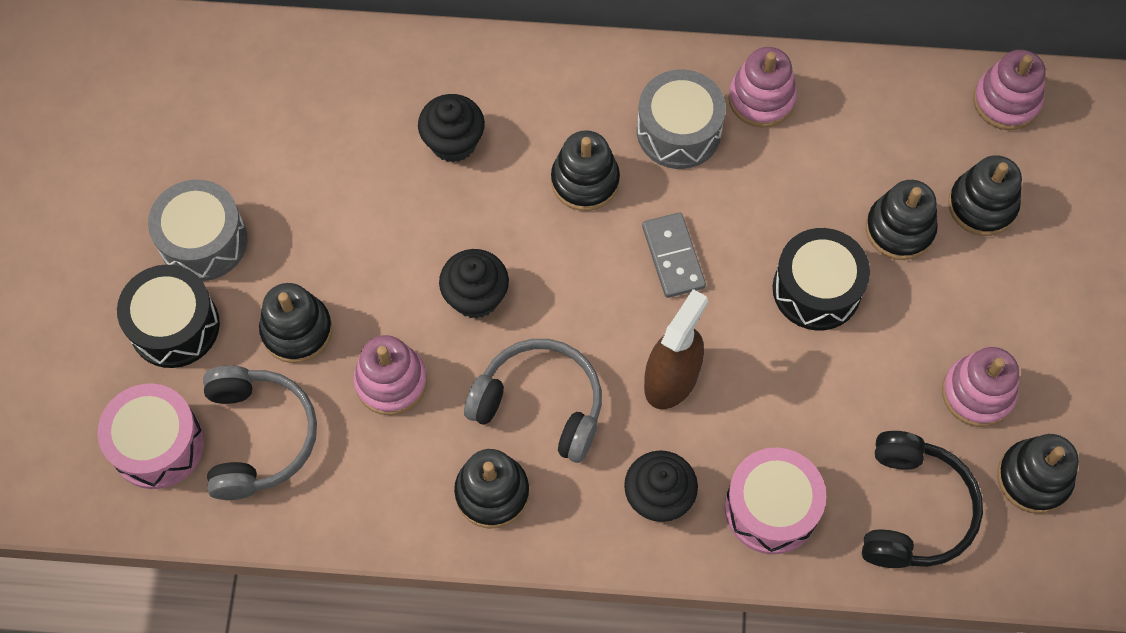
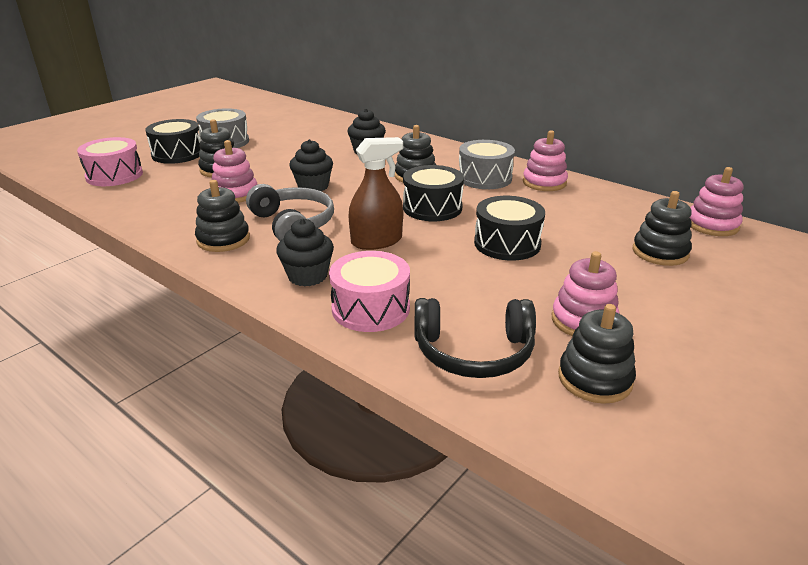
camera: 35 degrees right, 35 degrees down
grey headphones [203,365,317,500] -> none
grey domino [642,212,706,298] -> black drum [403,165,464,221]
black headphones [862,431,983,568] -> black headphones turned 45 degrees clockwise [414,298,536,378]
black stacking toy [866,180,938,260] -> none

